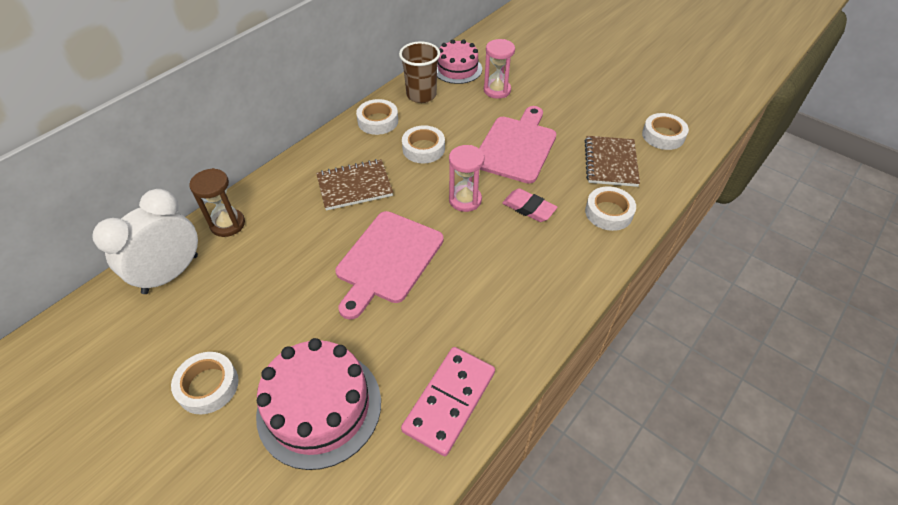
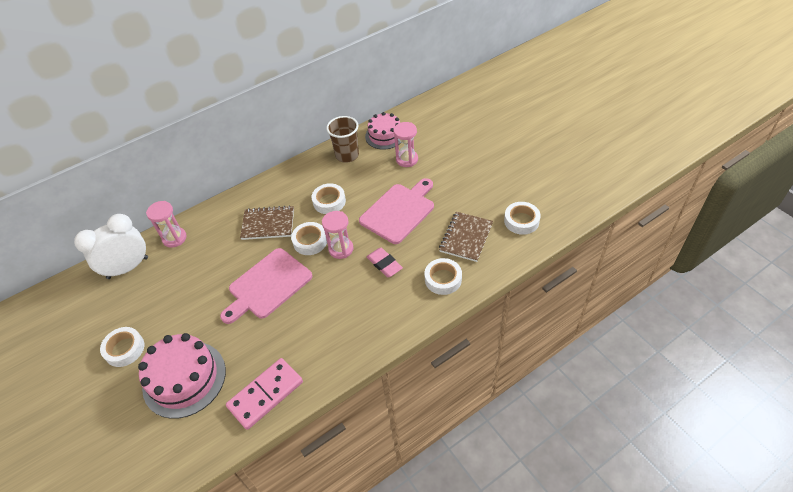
camera: 20 degrees right, 0 degrees up
brown hourglass [189,168,245,237] -> pink hourglass [146,201,187,248]
white tape [356,99,398,135] -> white tape moved to [291,222,327,255]

